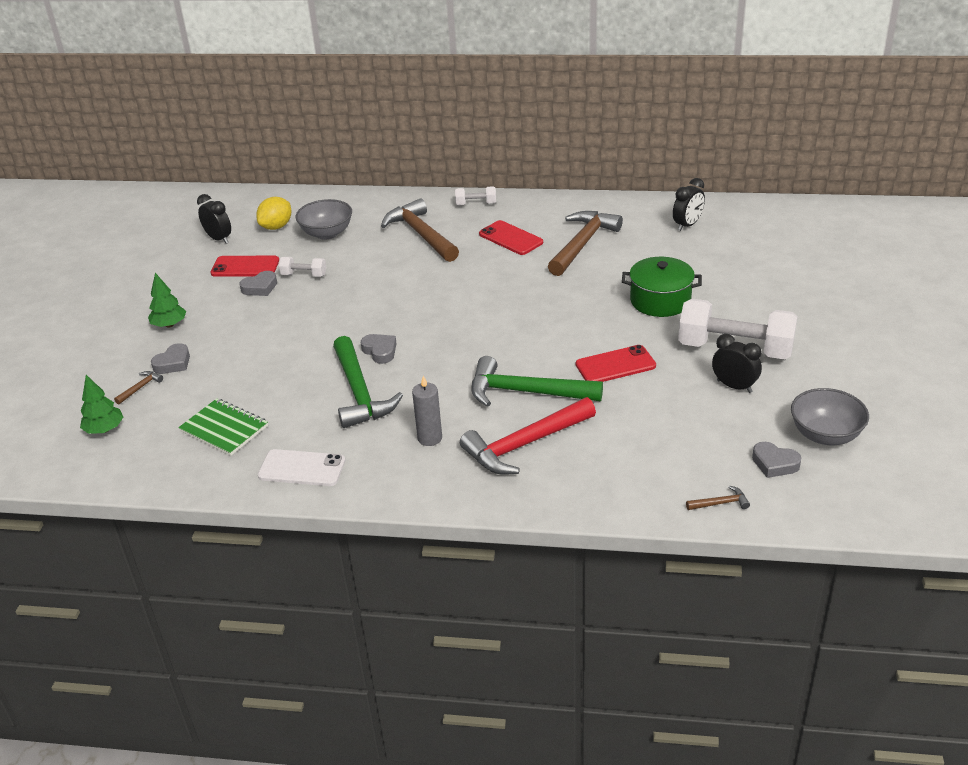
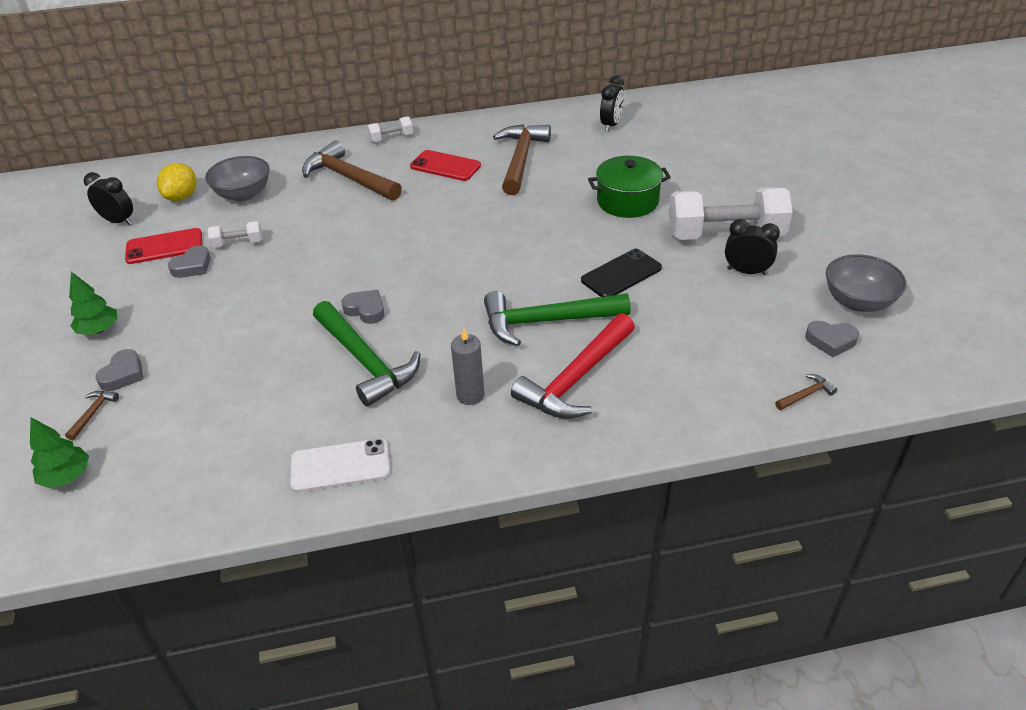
camera: 20 degrees left, 5 degrees up
green notebook [178,398,268,456] -> none
red phone [576,345,656,382] -> black phone [581,249,662,297]

